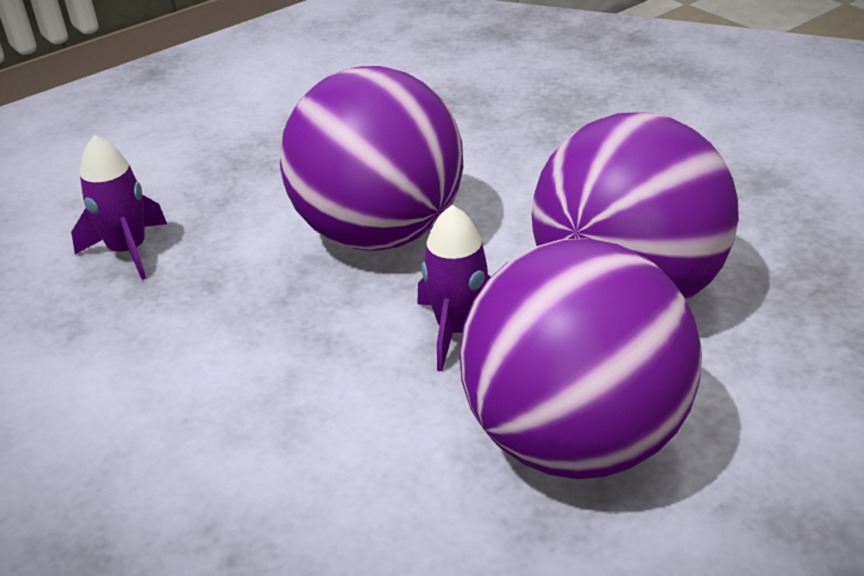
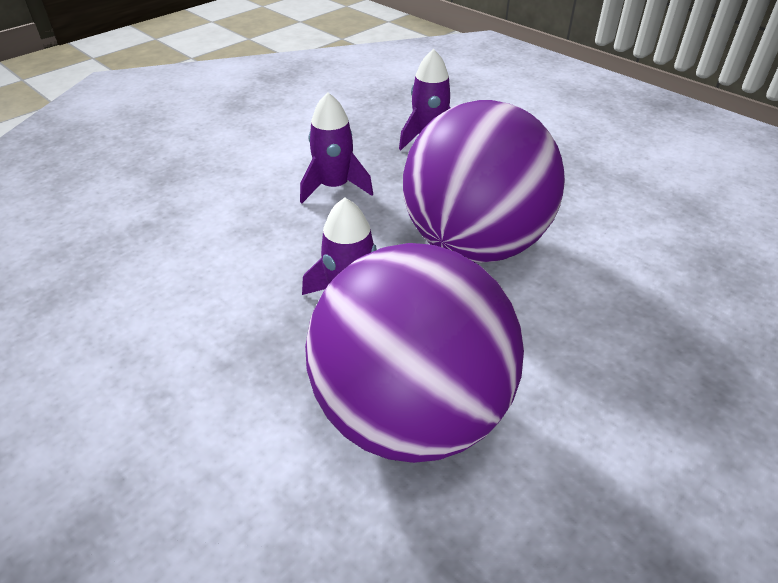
camera: 80 degrees right, 5 degrees up
purple ball [459,238,702,479] -> none
none -> purple rocket [300,92,373,203]

